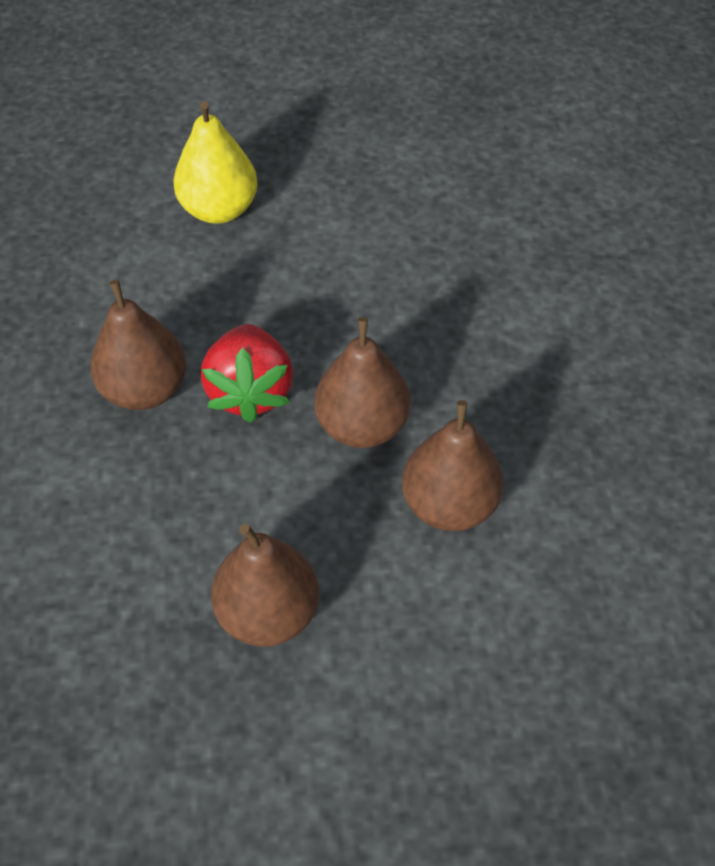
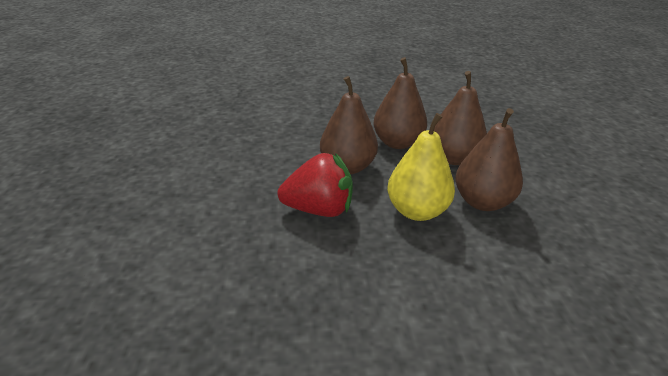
camera: 90 degrees left, 20 degrees down
brown pear [90,280,186,410] -> brown pear moved to [434,71,487,165]
yellow pear [173,101,258,224] -> yellow pear moved to [387,113,455,221]

